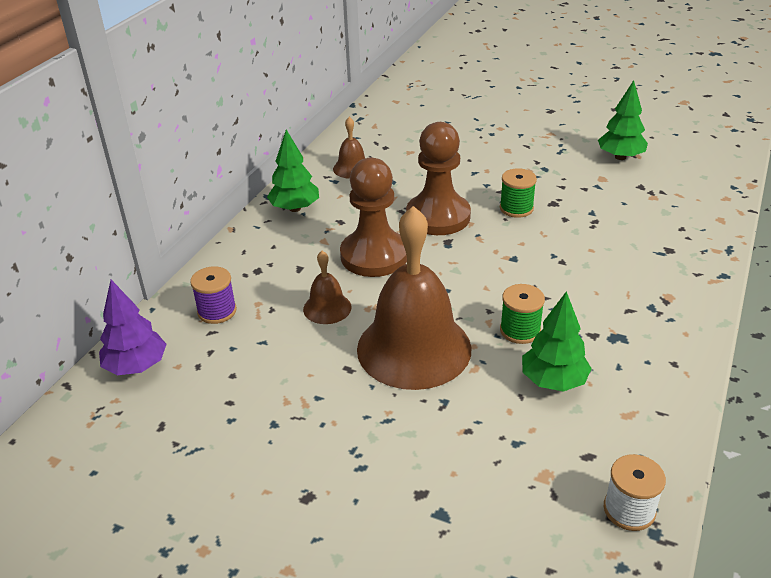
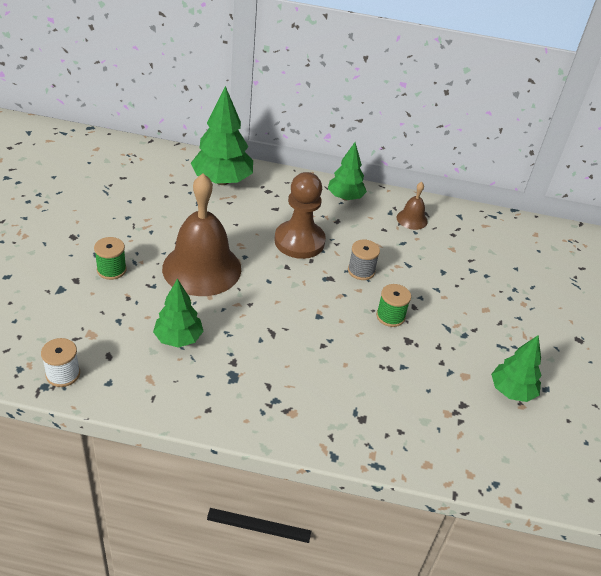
camera: 70 degrees right, 5 degrees up
purple tree [99,280,167,375] -> none
purple spool [190,266,237,324] -> green tree [191,86,253,185]
brown bell [303,251,352,324] -> none
brown pawn [406,122,471,235] -> grey spool [348,240,380,280]
green spool [500,284,545,344] -> green spool moved to [94,237,127,280]

